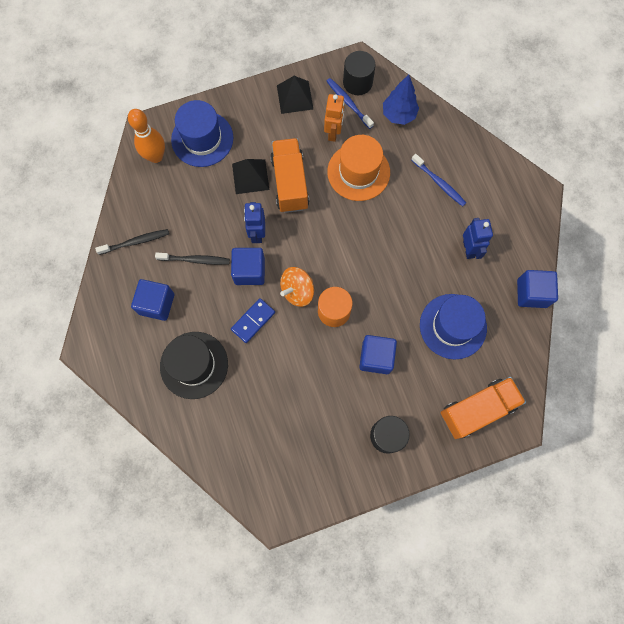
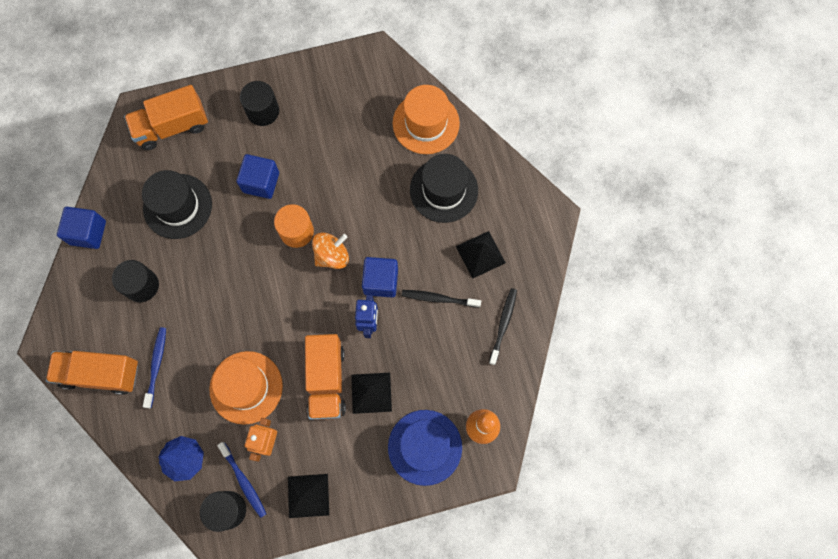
camera: 175 degrees left, 0 degrees up
black toothbrush [95,229,169,255] -> black toothbrush turned 120 degrees clockwise [489,288,517,365]
blue cube [131,279,174,321] -> black pyramid [456,231,506,279]
blue domino [231,298,275,343] -> none
blue toothbrush [412,154,466,206] -> blue toothbrush turned 45 degrees clockwise [143,327,166,408]
blue hat [420,294,487,359] -> black hat [142,170,212,239]
blue robot [463,218,493,259] -> black cylinder [112,260,159,302]
none -> orange truck [46,351,138,395]
none -> orange hat [393,85,460,154]

